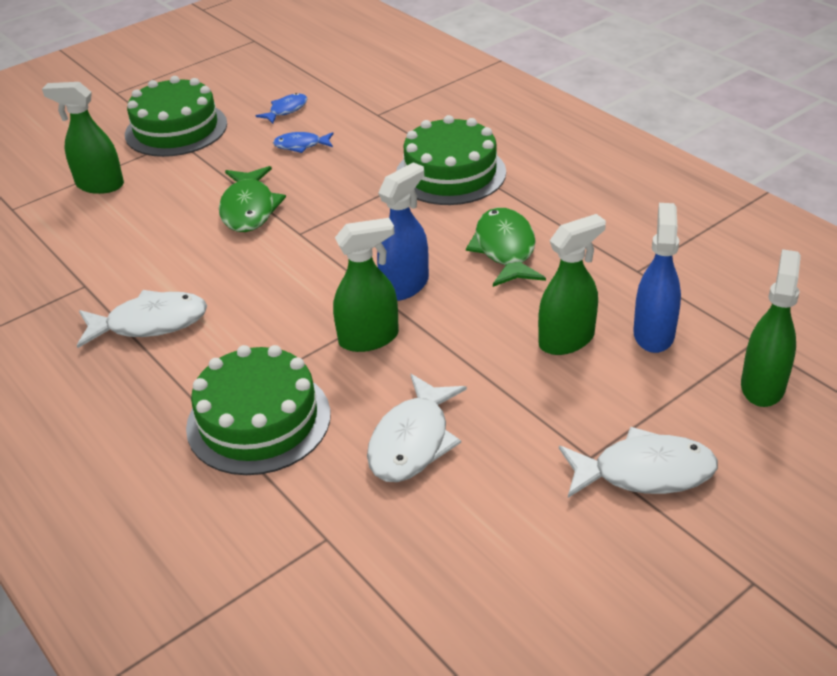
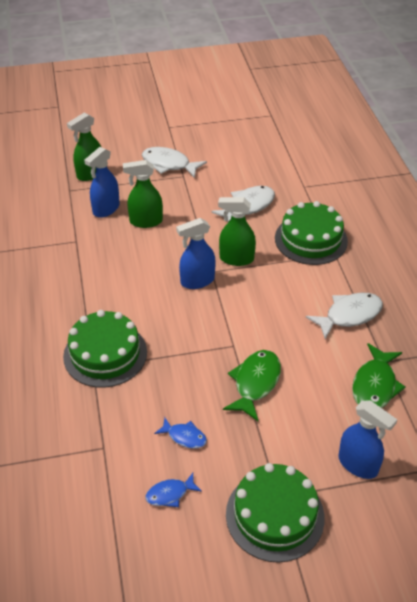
camera: 155 degrees left, 5 degrees up
green spray bottle [42,82,124,194] -> blue spray bottle [338,400,397,479]
white fish [77,290,207,348] -> white fish turned 135 degrees clockwise [306,293,383,339]
green fish [466,208,546,287] -> green fish moved to [352,343,405,408]

